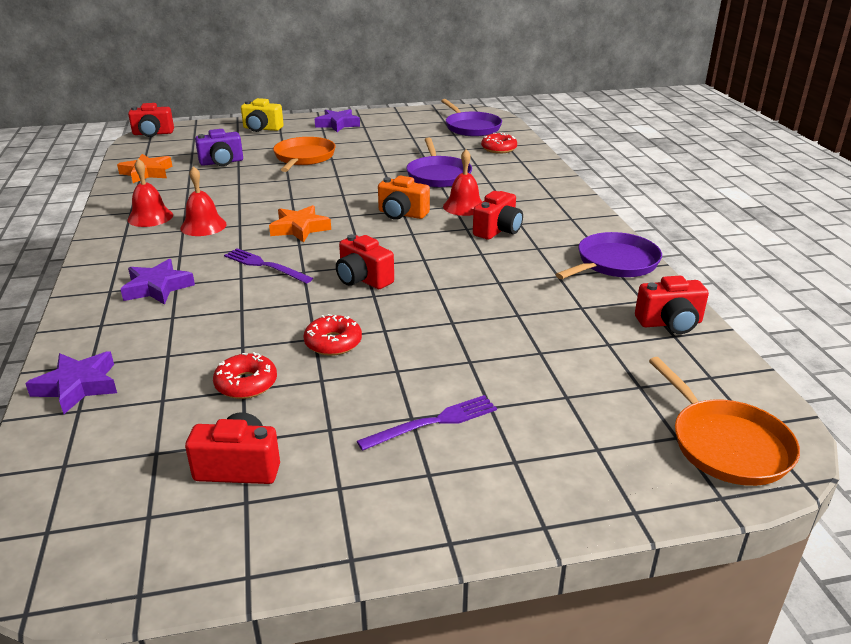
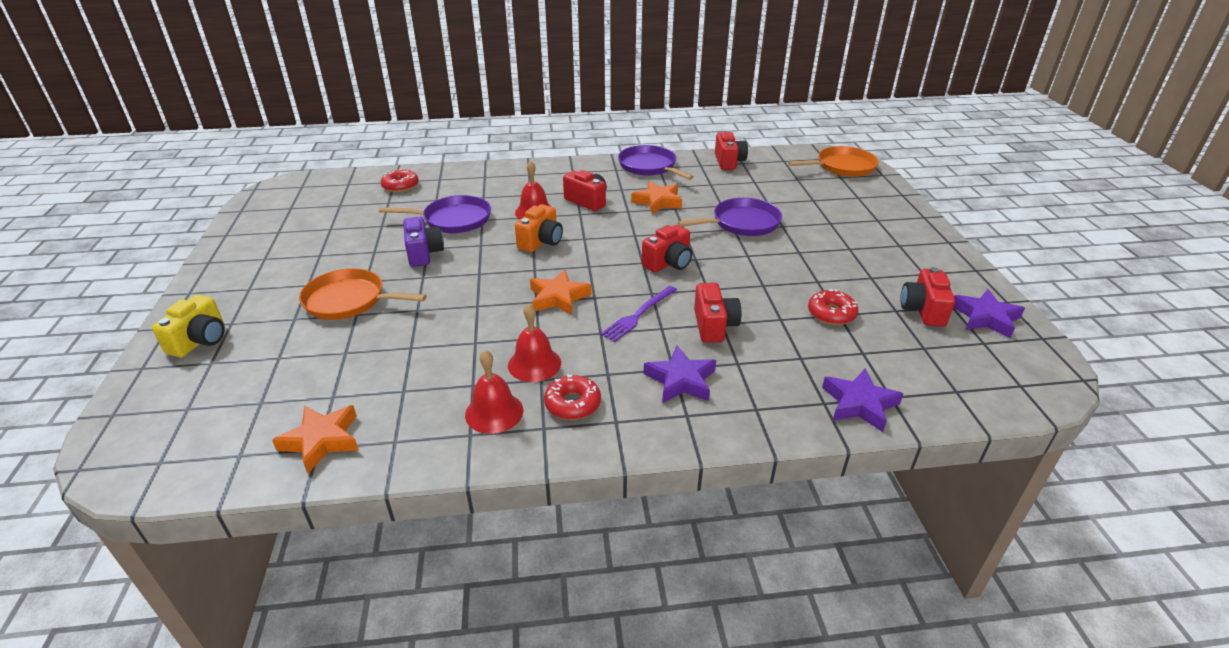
camera: 85 degrees left, 5 degrees up
red camera [128,103,174,137] -> red camera moved to [694,283,741,343]
purple camera [195,129,243,166] -> purple camera moved to [403,216,444,267]
red donut [304,314,362,356] -> red donut moved to [544,374,601,420]
purple star [315,109,360,132] -> purple star moved to [953,289,1025,338]
purple fork [357,395,497,451] -> none
purple pan [441,99,502,137] -> purple pan moved to [677,198,782,236]
none -> orange star [631,181,682,214]

